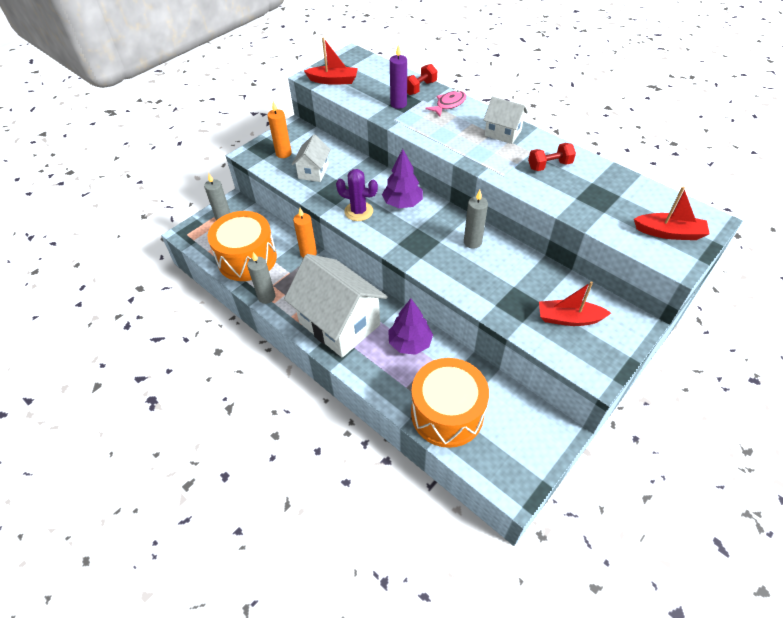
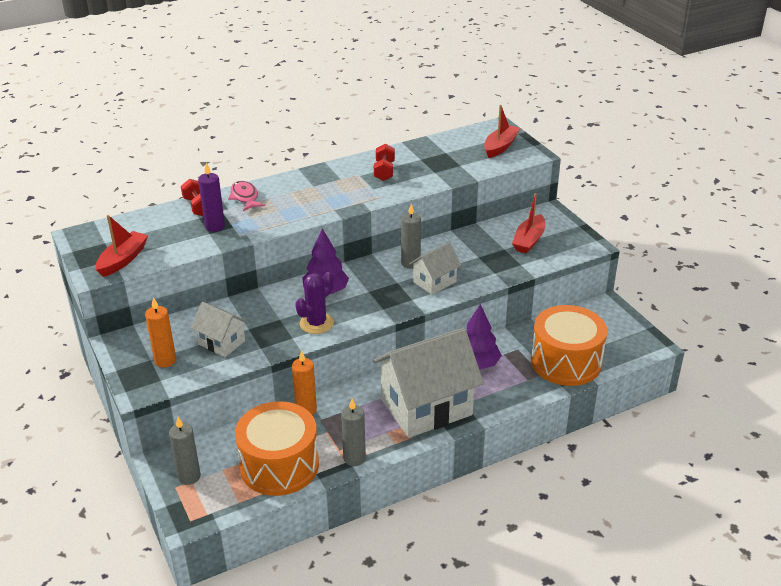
camera: 70 degrees left, 15 degrees down
white house [484,96,528,144] -> white house moved to [409,242,461,295]

